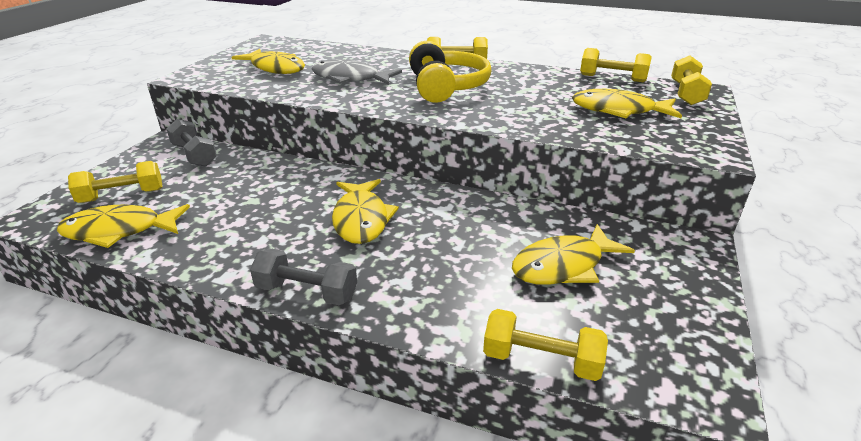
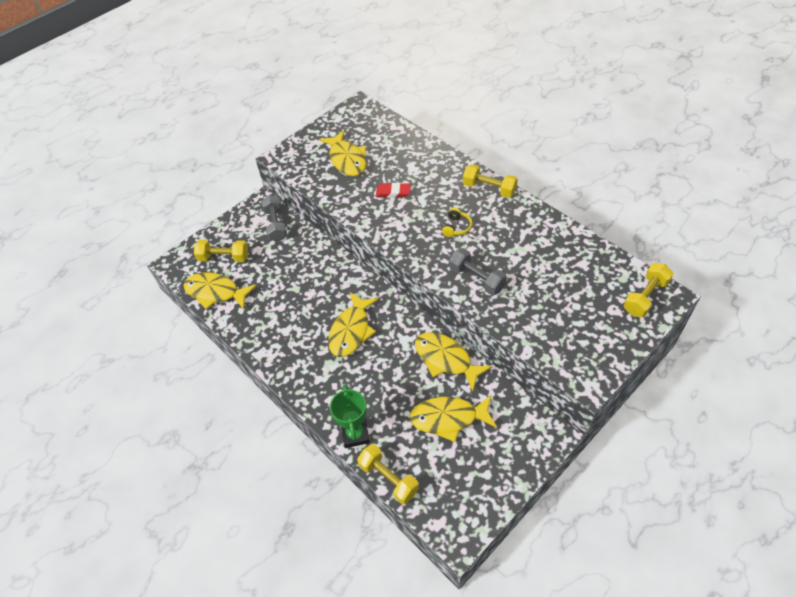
camera: 30 degrees right, 20 degrees up
grey dumbbell [250,249,357,305] -> grey dumbbell moved to [449,248,507,295]
grey fish [312,60,402,85] -> red eraser [376,183,411,198]
yellow headphones [409,40,492,103] -> yellow headphones [442,208,473,237], size x0.43
yellow fish [572,89,682,118] -> yellow fish moved to [415,332,492,391]
yellow dumbbell [580,48,652,82] -> none
none -> green trophy [330,385,370,448]

